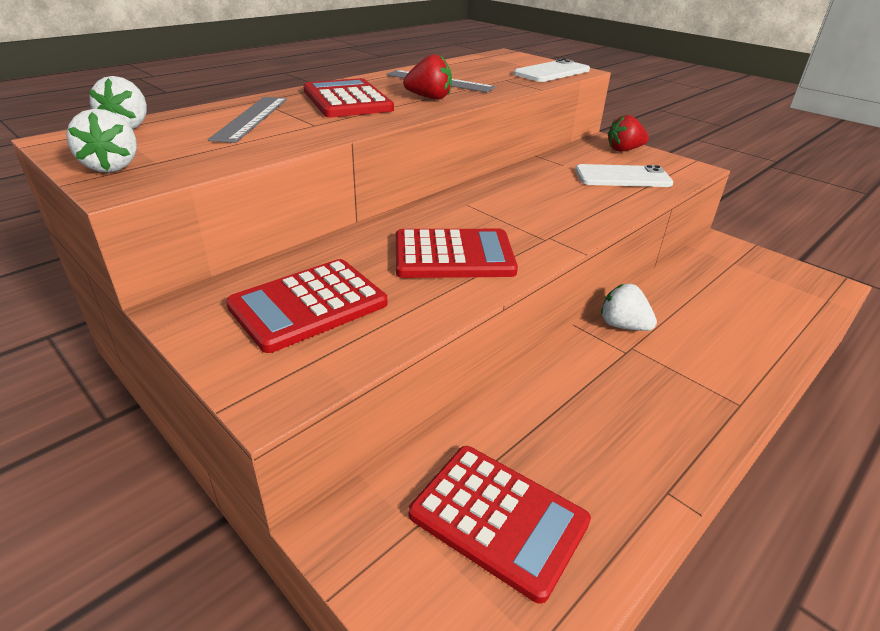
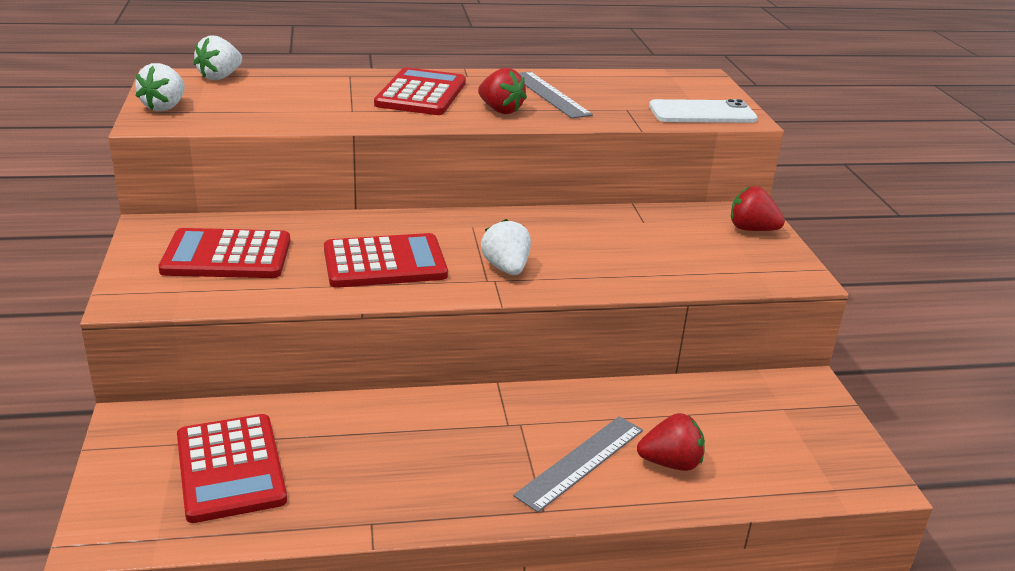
camera: 35 degrees right, 5 degrees down
grey ruler [208,97,287,143] -> grey ruler moved to [513,416,643,512]
red calculator [396,229,518,278] -> red calculator turned 45 degrees counterclockwise [324,233,448,288]
white phone [575,164,673,187] -> none
white strawberry [601,284,657,331] -> white strawberry moved to [481,219,531,275]
none -> red strawberry [637,413,705,471]

